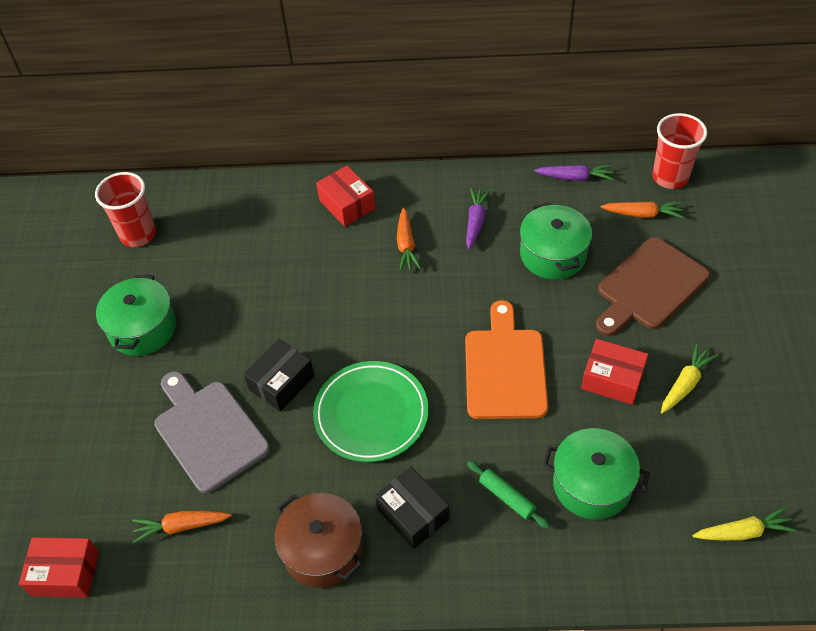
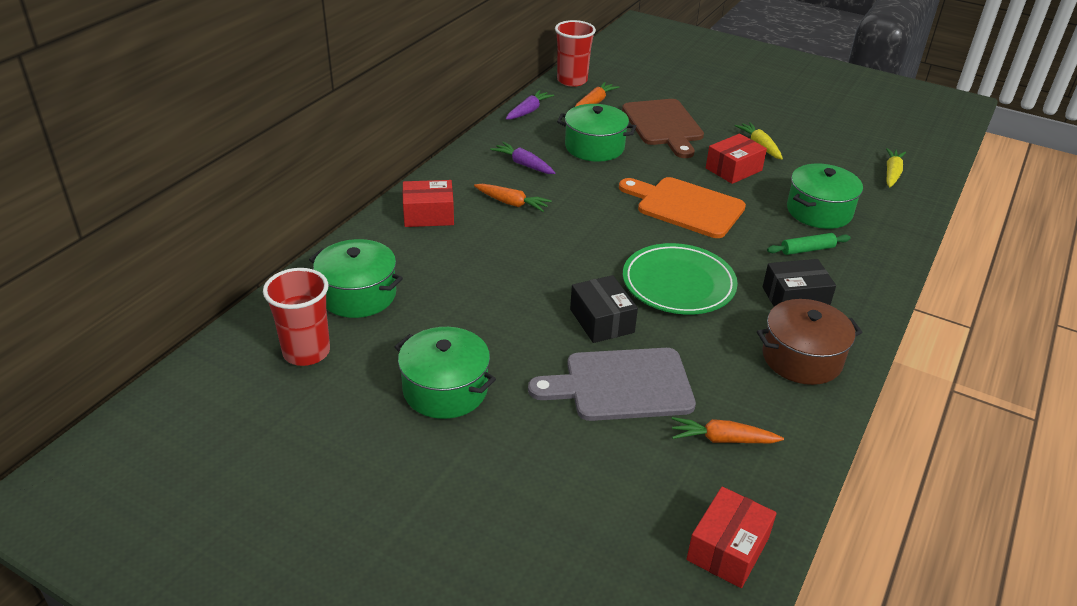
camera: 65 degrees left, 15 degrees down
orange carrot [132,511,232,544] -> orange carrot turned 75 degrees clockwise [672,417,784,443]
none -> green pot [309,239,403,318]

